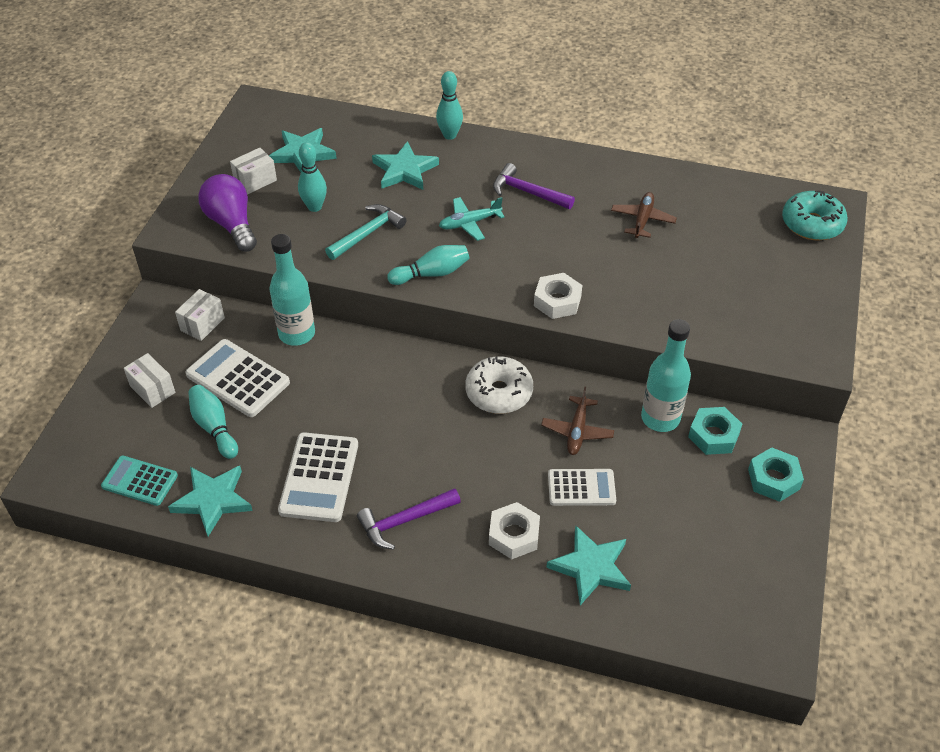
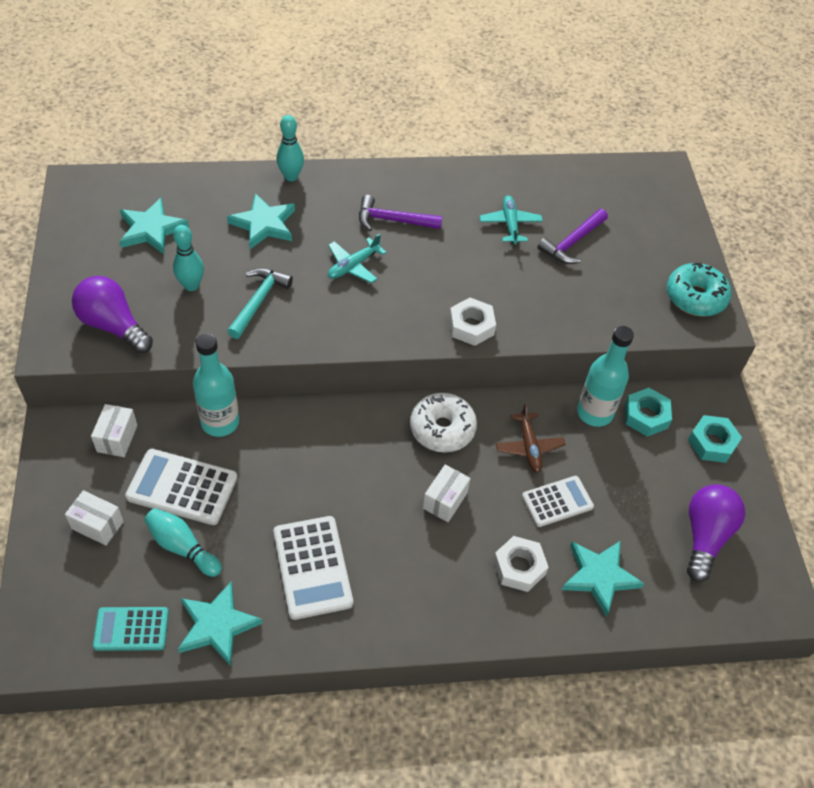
camera: 25 degrees left, 5 degrees up
white box [230,148,277,195] -> white box moved to [423,465,471,522]
purple hammer [357,488,461,550] -> purple hammer moved to [538,209,608,264]
turquoise bowling pin [387,245,469,285] -> none
brown plane [611,192,677,238] -> turquoise plane [479,195,543,245]
turquoise donut [782,190,848,240] -> turquoise donut moved to [667,262,731,317]
none -> purple light bulb [687,484,745,582]

